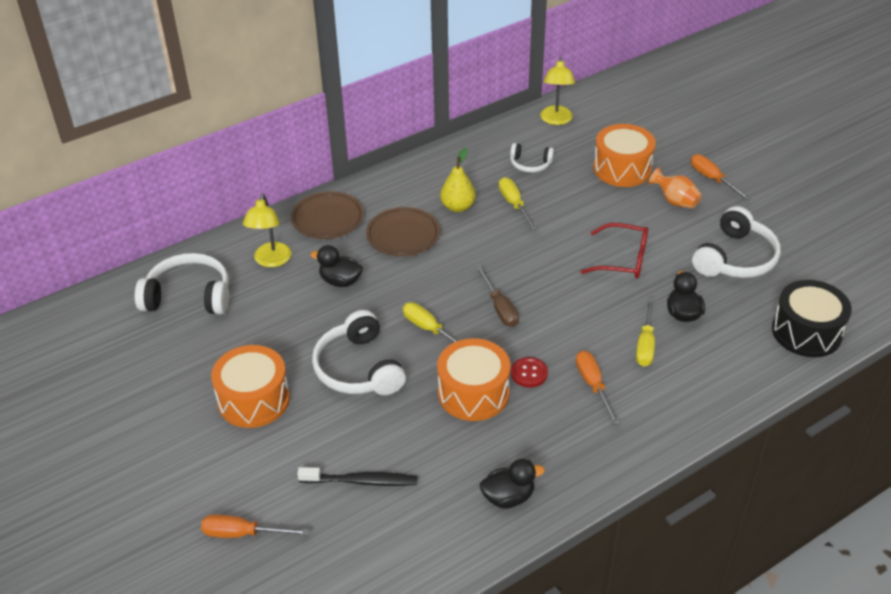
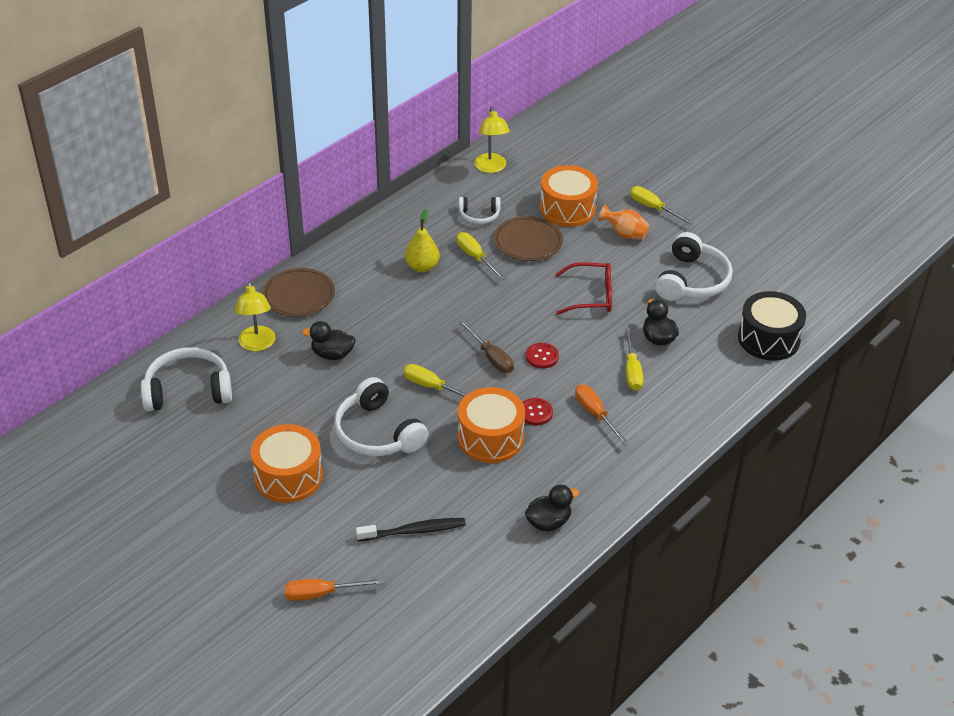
camera: 15 degrees left, 0 degrees up
brown plate [366,207,440,256] -> brown plate moved to [494,216,563,261]
orange screwdriver [691,154,751,200] -> yellow screwdriver [630,186,694,225]
none -> red button [526,343,559,369]

